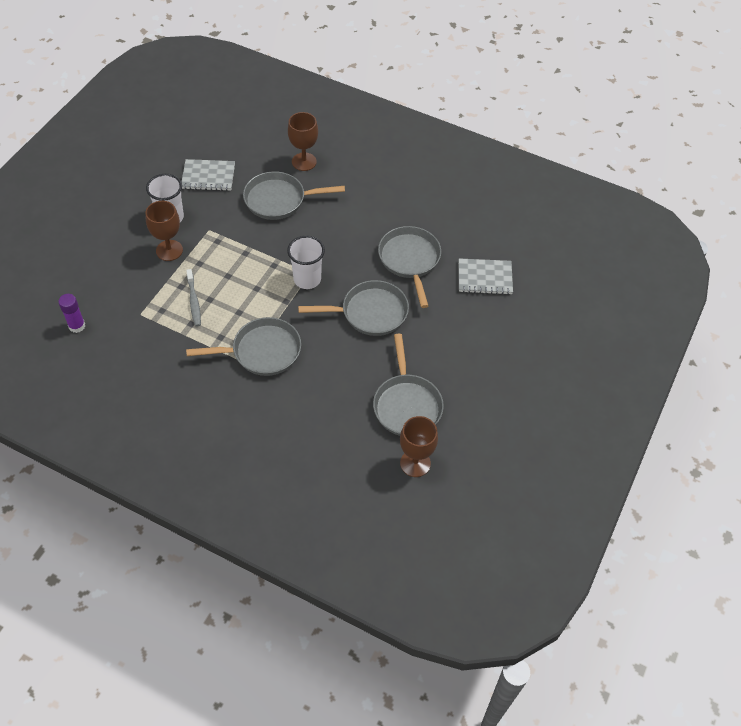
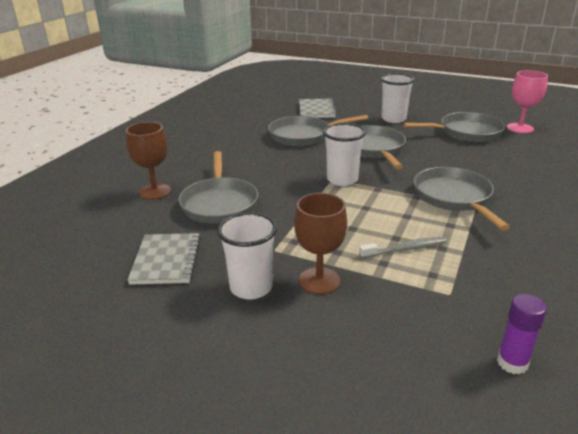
camera: 90 degrees left, 25 degrees down
brown goblet [400,416,438,477] -> pink goblet [507,70,548,133]
none -> white cup [381,73,415,123]

